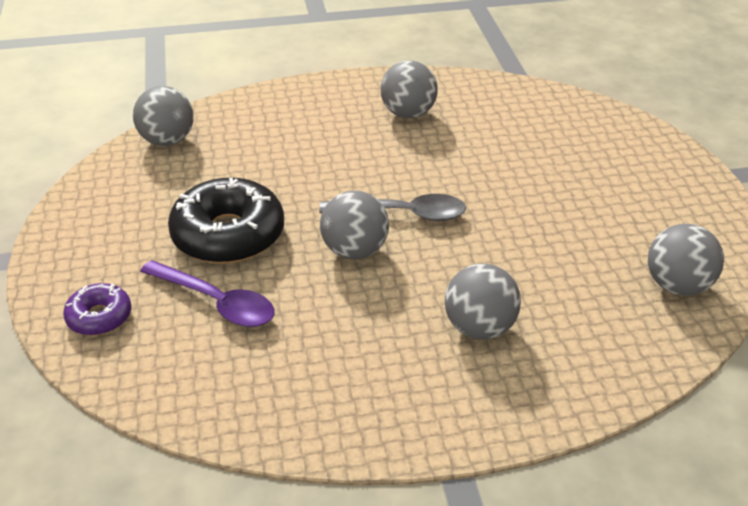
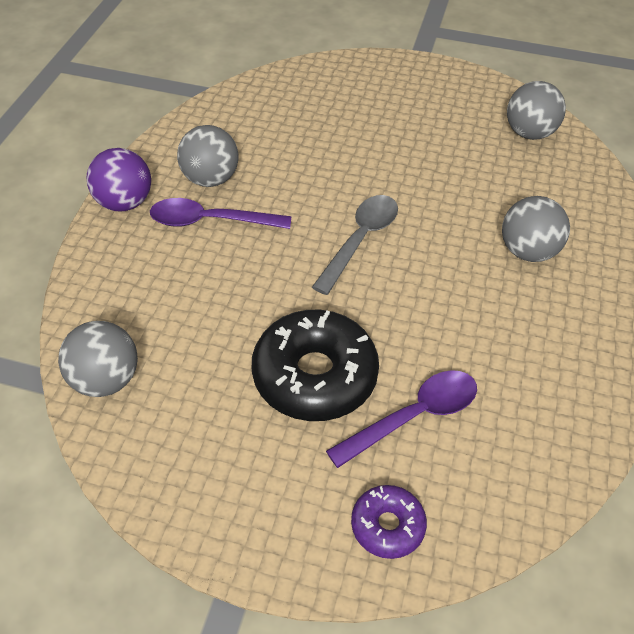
camera: 65 degrees left, 10 degrees up
grey ball [320,191,389,260] -> none
none -> purple ball [87,148,151,211]
none -> purple spoon [150,198,291,229]

